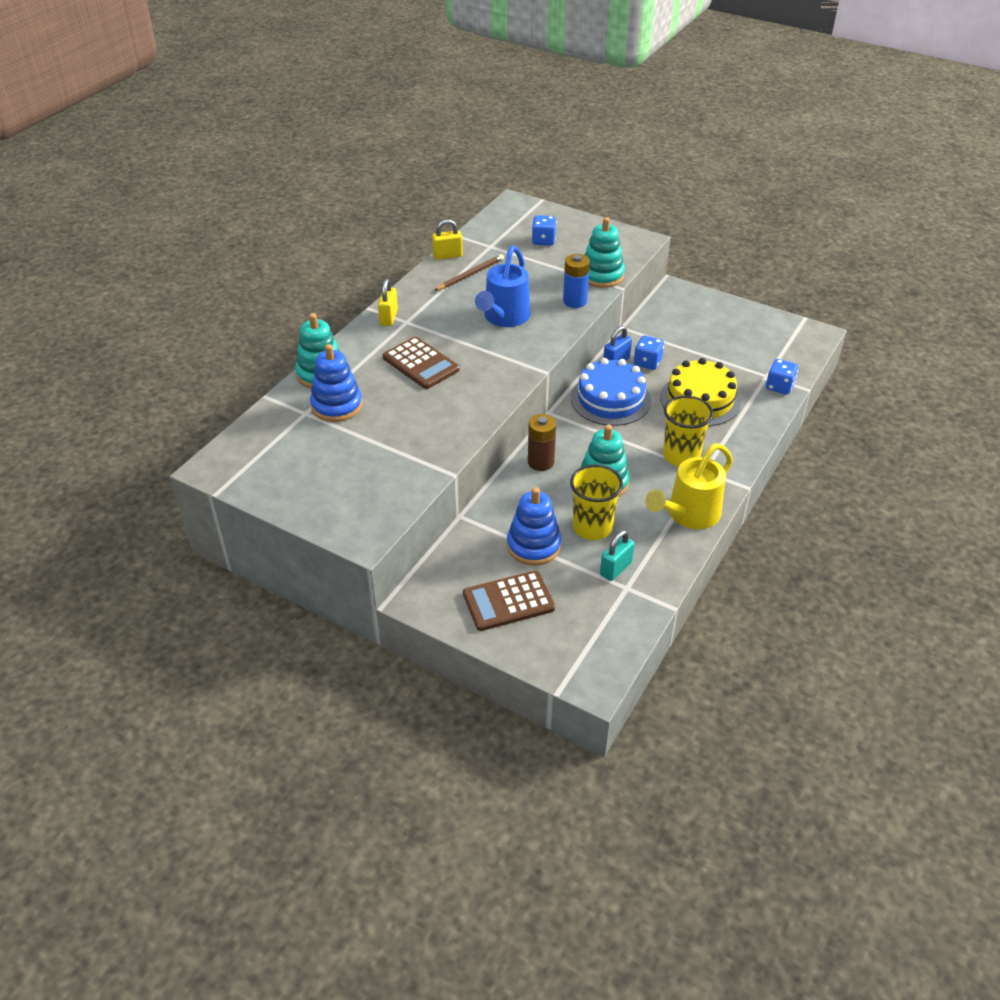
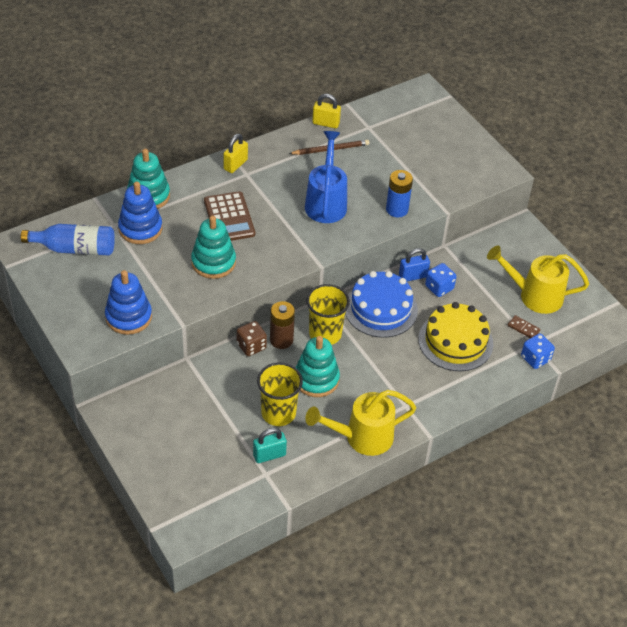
camera: 25 degrees right, 5 degrees up
brown calculator [463,570,555,631] -> none
blue watering can [475,245,530,327] -> blue watering can turned 135 degrees clockwise [305,131,347,223]
blue stacking toy [507,487,562,566] -> blue stacking toy moved to [105,270,152,335]
blue dice [532,215,557,246] -> none
turquoise stacking toy [585,217,625,288] -> turquoise stacking toy moved to [191,216,236,279]
yellow cup [663,396,713,466] -> yellow cup moved to [306,284,350,345]
none -> blue bottle [21,224,115,256]
none -> brown dice [237,321,267,356]
none -> yellow watering can [487,245,589,314]
none -> brown domino [508,315,540,338]

